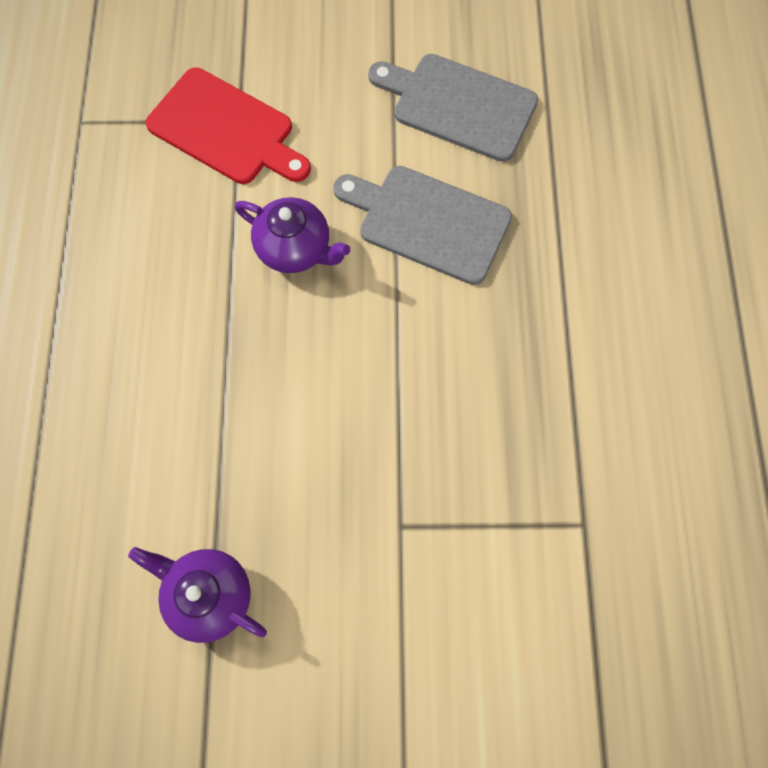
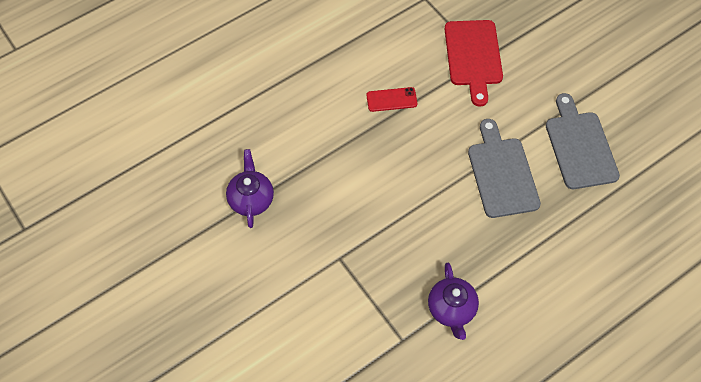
camera: 55 degrees right, 10 degrees down
purple teapot [235,197,350,273] -> purple teapot moved to [428,263,479,340]
none -> red phone [366,87,417,112]

